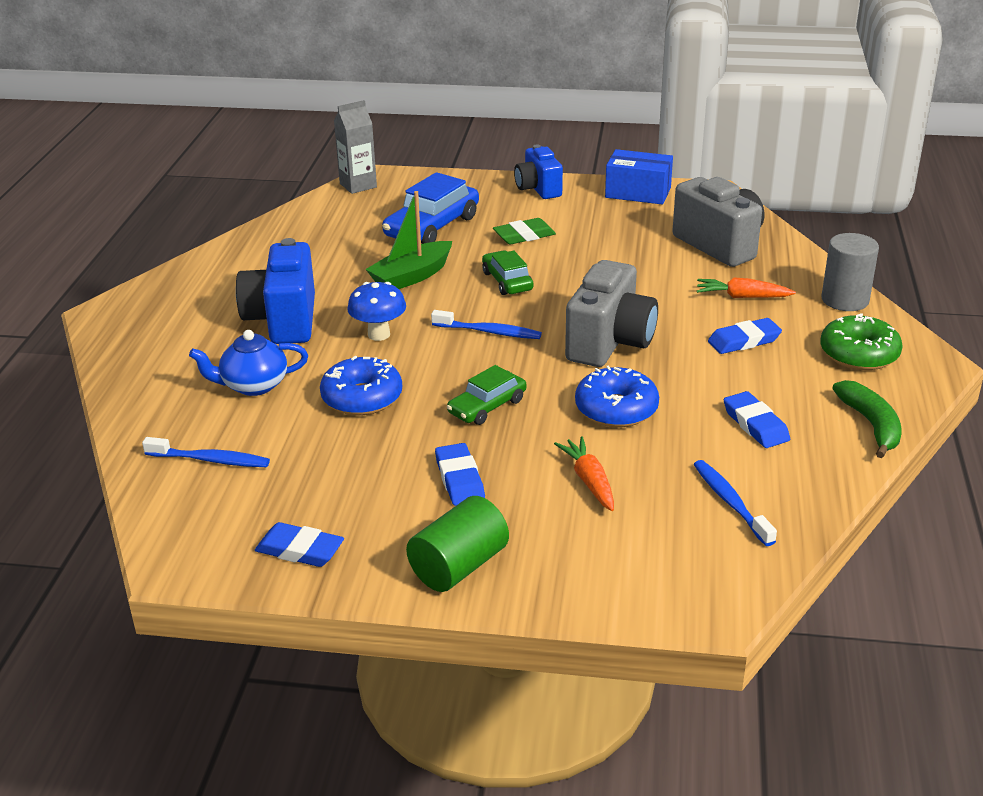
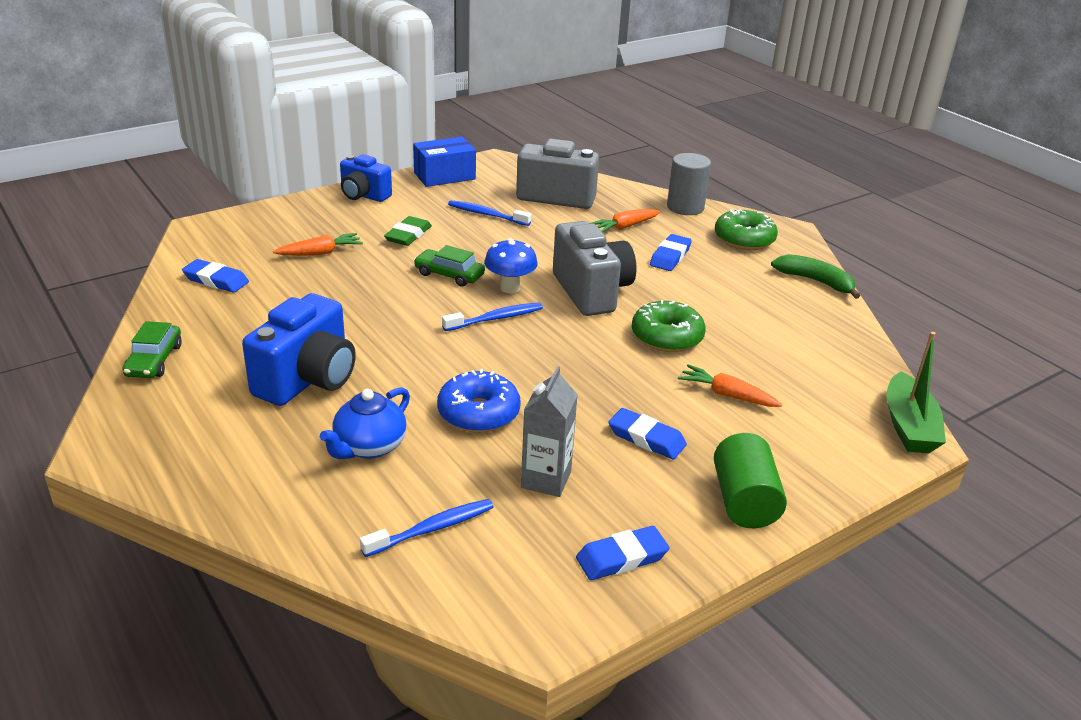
camera: 45 degrees left, 0 degrees up
blue camera [236,238,315,344] -> blue camera turned 105 degrees counterclockwise [242,293,356,406]
grey carton [334,100,377,194] -> grey carton moved to [521,366,578,497]
blue mushroom [347,282,406,341] -> blue mushroom moved to [484,238,538,293]
green boat [366,191,452,289] -> green boat moved to [886,332,946,453]
blue car [382,172,479,244] -> orange carrot [273,233,363,256]
green car [447,365,527,425] -> green car moved to [122,321,182,378]
blue donut [575,366,659,427] -> green donut [632,300,706,352]
blue toothbrush [693,460,777,546] -> blue toothbrush moved to [448,200,531,226]
blue eraser [724,391,790,448] -> blue eraser moved to [182,259,249,293]

